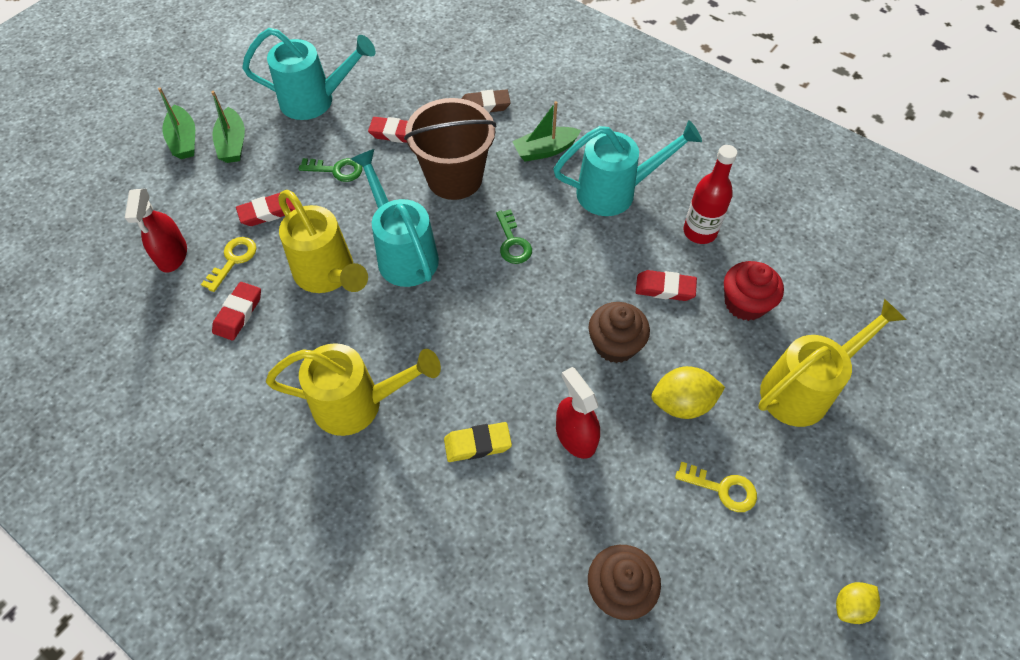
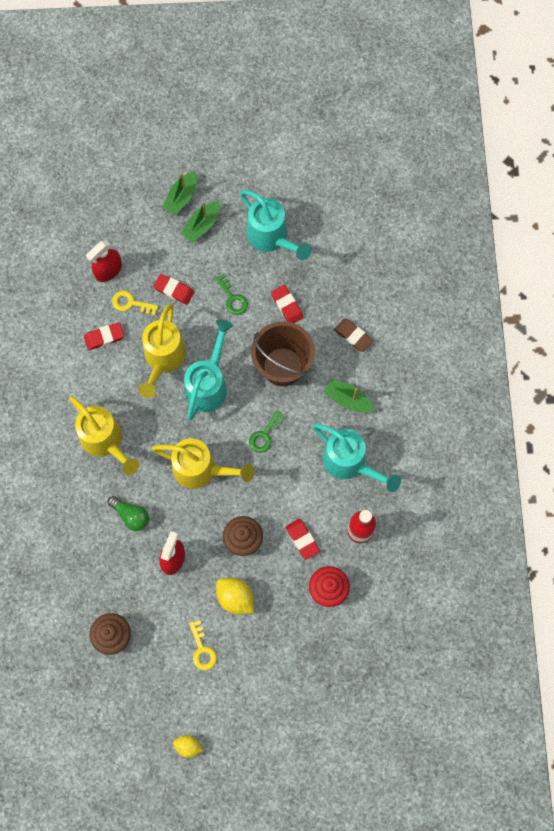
camera: 50 degrees right, 15 degrees up
yellow key [201,237,257,292] -> yellow key turned 150 degrees counterclockwise [112,291,158,316]
yellow eraser [444,422,512,462] -> green light bulb [108,496,149,531]
yellow watering can [758,298,907,427] -> yellow watering can moved to [151,438,254,489]

